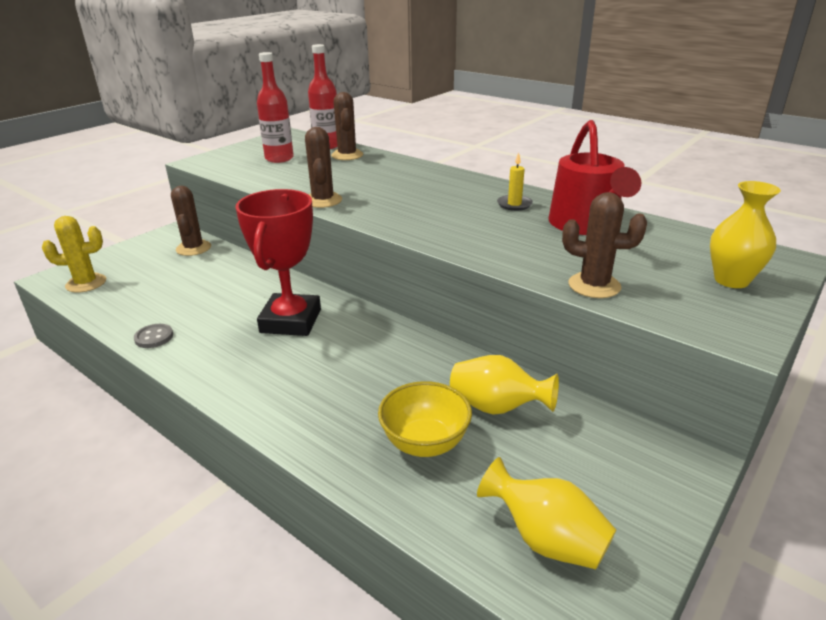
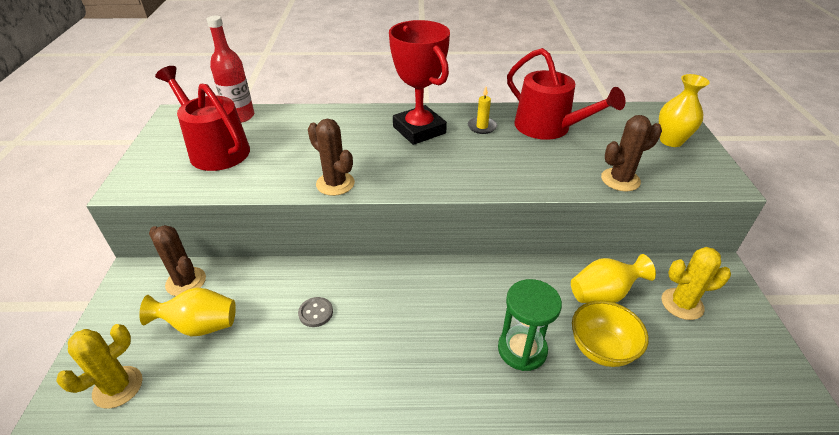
camera: 40 degrees left, 10 degrees up
grey button [134,324,173,348] -> grey button moved to [298,297,333,327]
red trophy [236,189,321,336] -> red trophy moved to [389,20,450,145]
red bottle [257,52,294,163] -> red watering can [155,66,250,171]
brown cactus [331,92,363,160] -> none
yellow vase [477,457,616,569] -> yellow vase moved to [139,287,236,337]
none -> green hourglass [498,279,562,371]
none -> yellow cactus [662,247,731,320]

